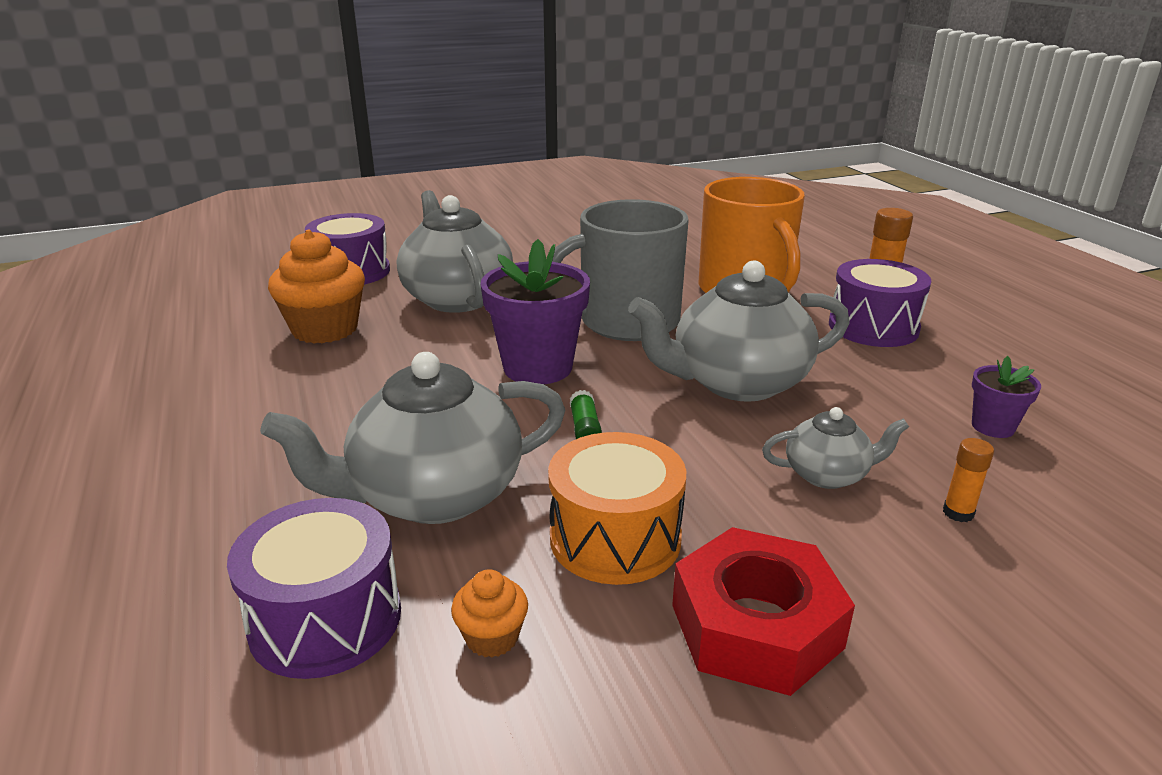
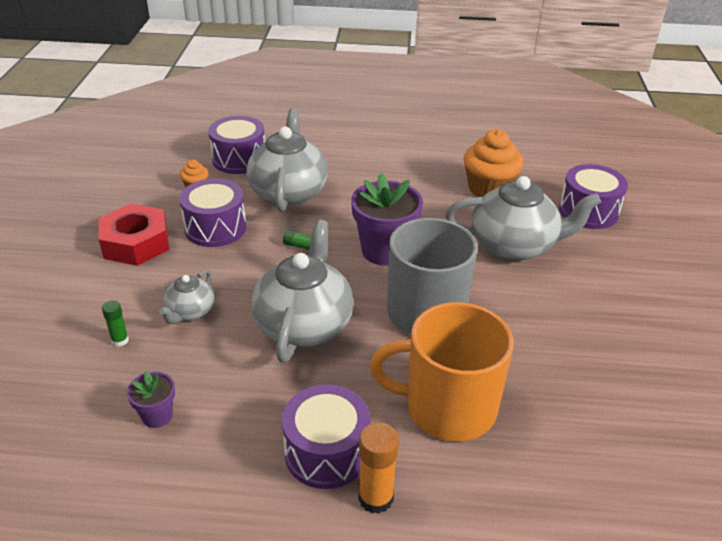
camera: 115 degrees right, 10 degrees up
orange drum [548,432,686,585] -> purple drum [179,179,246,247]
orange glue stick [943,438,994,522] -> green glue stick [102,300,129,347]

